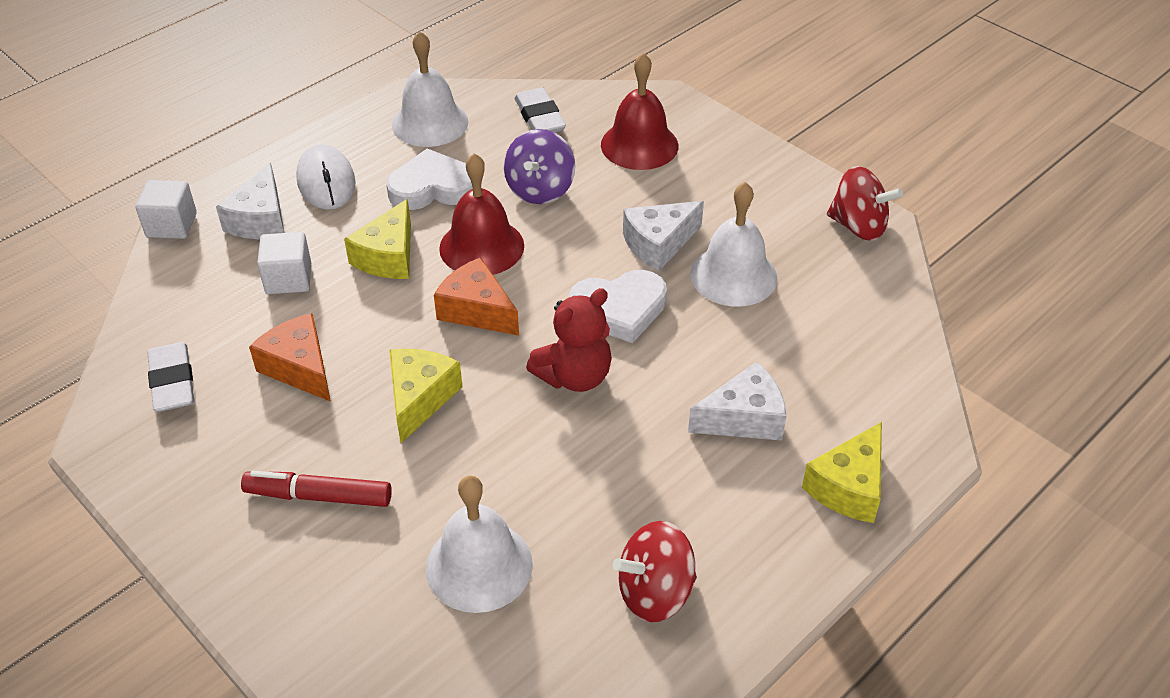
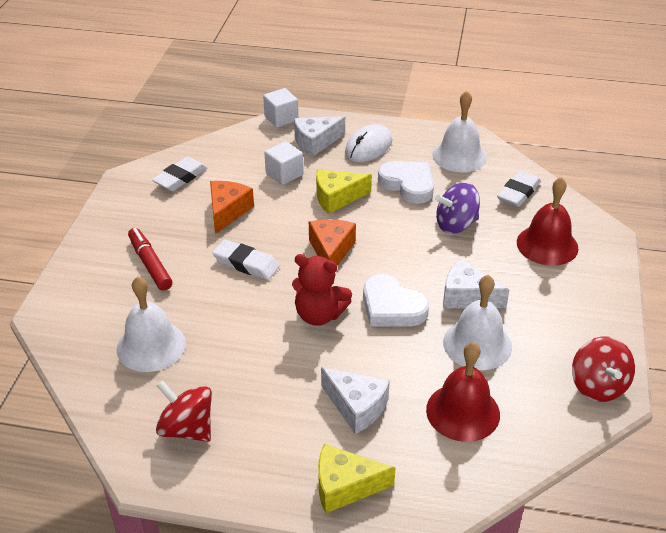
camera: 55 degrees right, 5 degrees down
yellow cheese [390,349,463,443] -> white eraser [212,240,280,280]
red bell [439,153,524,275] -> red bell moved to [426,342,500,442]

